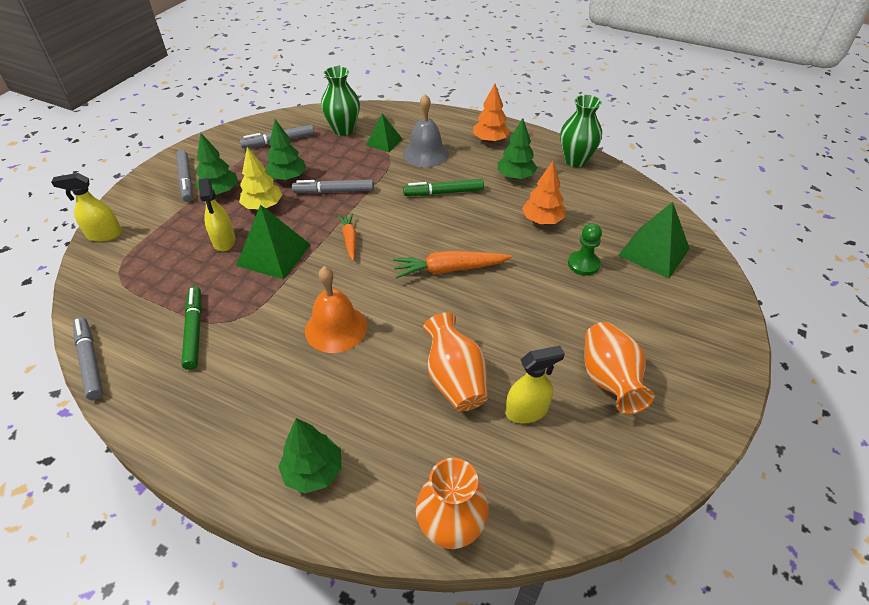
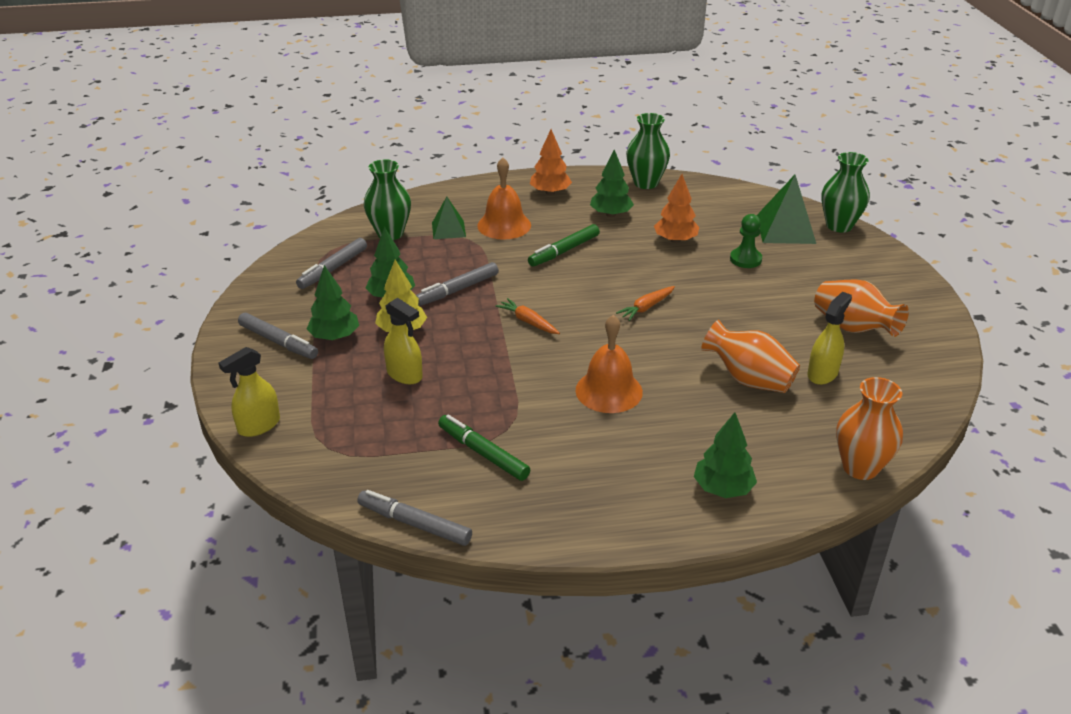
camera: 35 degrees left, 10 degrees down
green pyramid [236,205,311,280] -> none
orange carrot [393,251,512,279] -> orange carrot [616,286,675,321], size x0.62
grey bell [403,94,449,167] -> orange bell [477,157,531,240]
none -> green vase [821,152,870,233]

